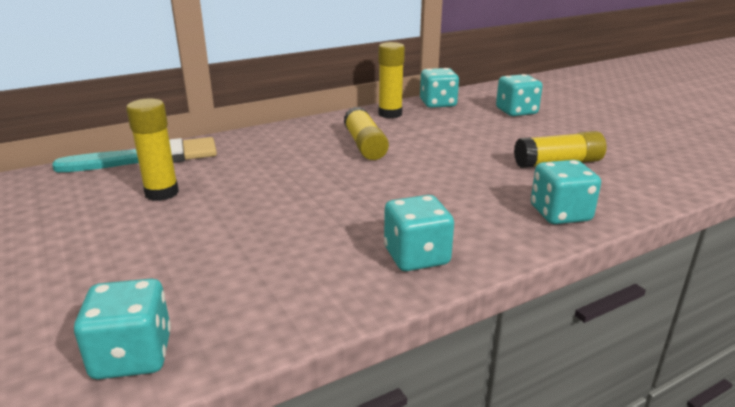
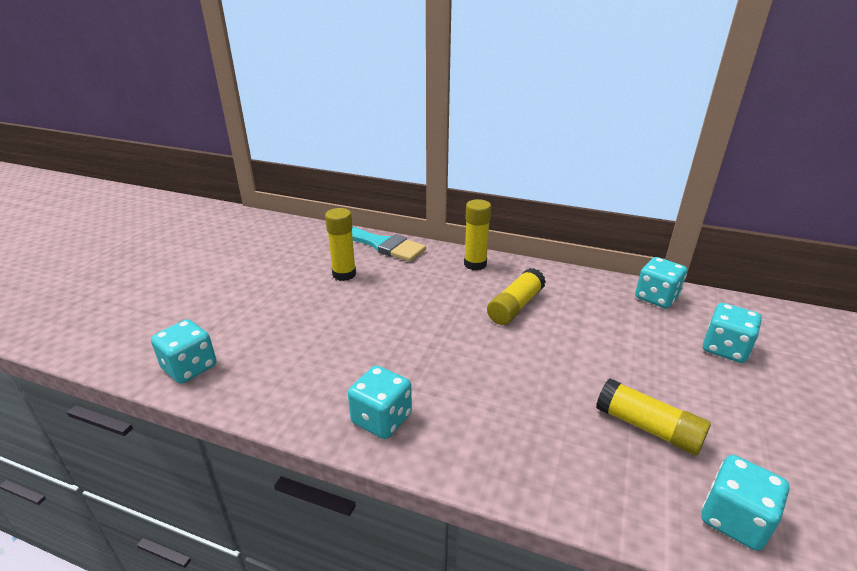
camera: 50 degrees right, 5 degrees up
yellow glue stick [378,42,405,118] -> yellow glue stick moved to [464,199,491,270]
turquoise dice [531,160,601,224] -> turquoise dice moved to [701,455,789,551]

